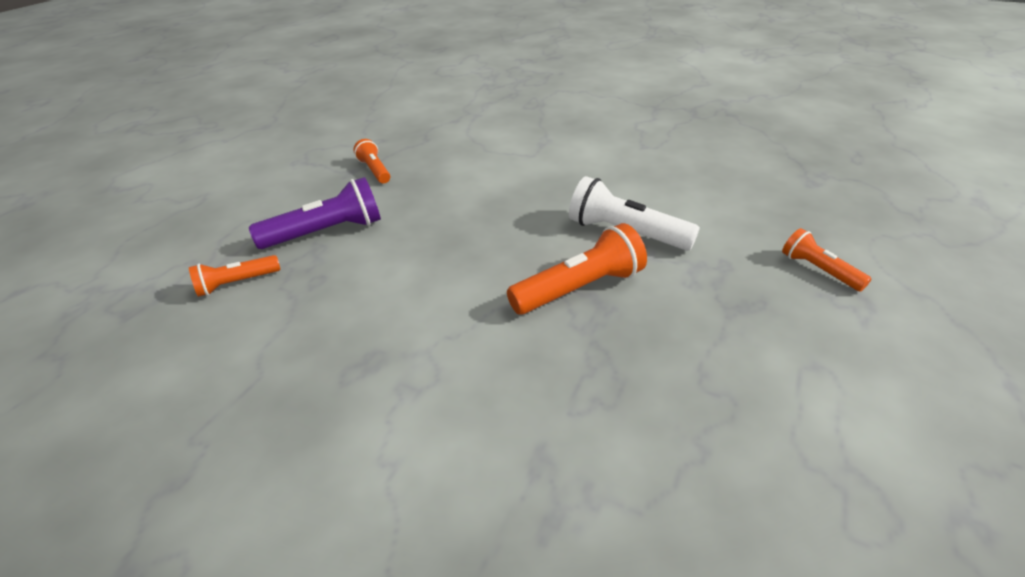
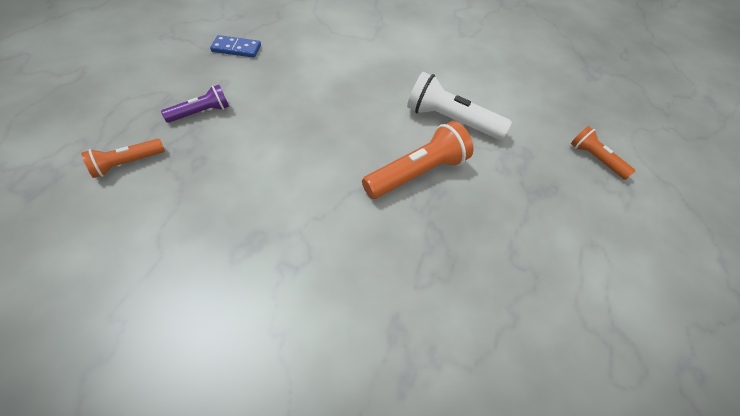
camera: 10 degrees left, 15 degrees up
purple flashlight [249,177,381,249] -> purple flashlight [161,85,229,123], size x0.59
orange flashlight [353,139,390,183] -> blue domino [210,35,261,58]

